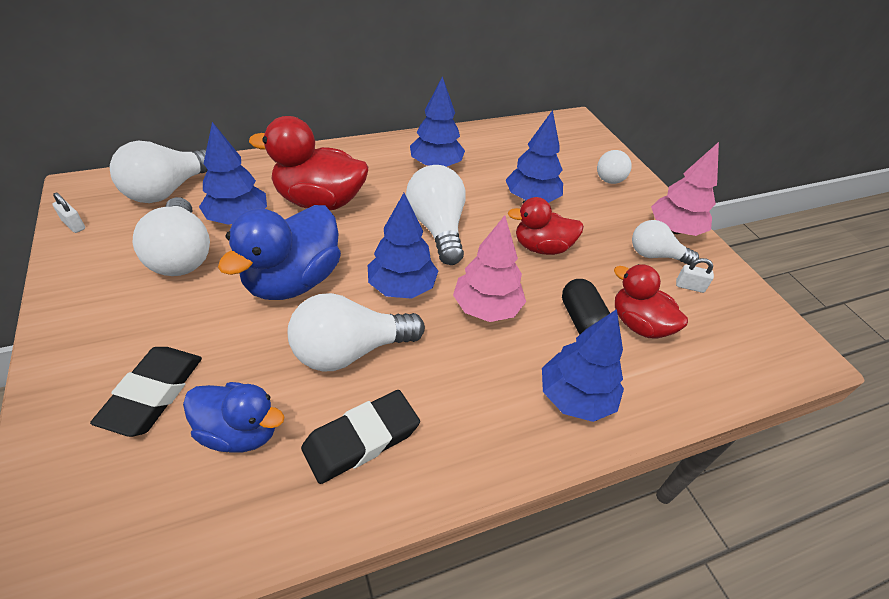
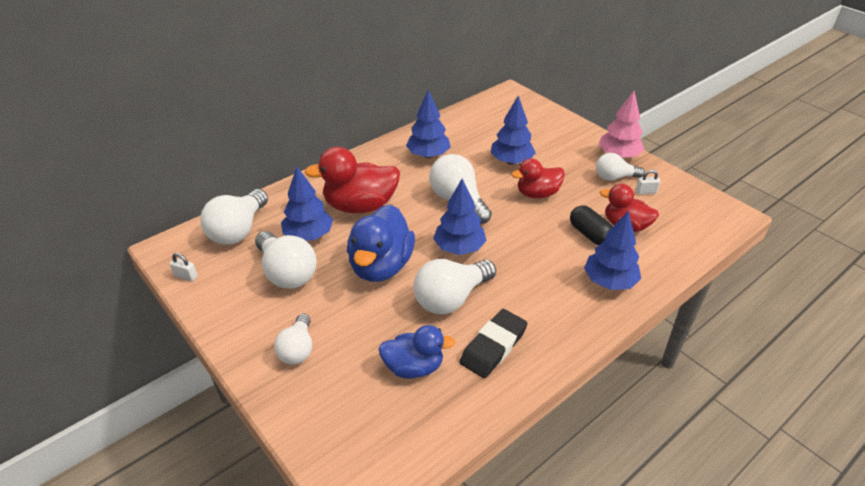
camera: 15 degrees left, 5 degrees down
black eraser [90,347,202,437] -> none
pink tree [453,216,526,322] -> none
white light bulb [597,150,632,184] -> white light bulb moved to [274,313,312,365]

